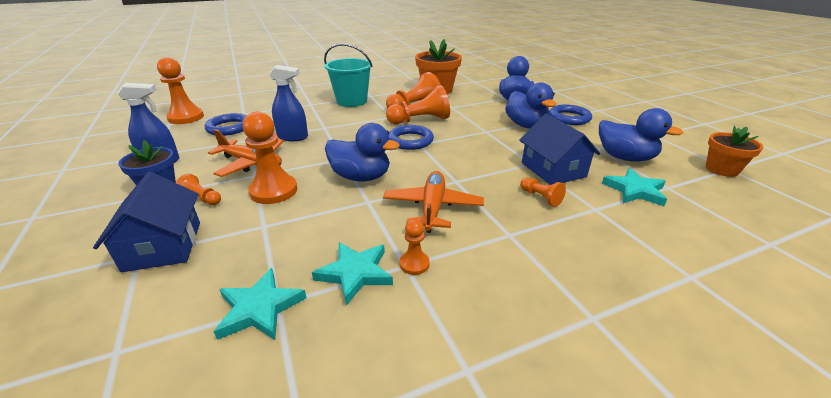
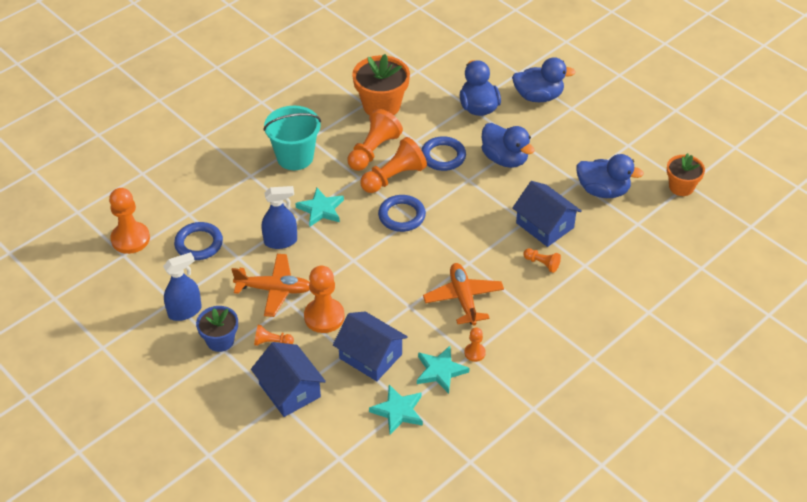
camera: 20 degrees left, 15 degrees up
blue duck [325,123,400,181] -> blue duck moved to [512,57,576,102]
blue ring [549,105,592,125] -> blue ring moved to [421,136,466,171]
turquoise star [602,168,667,206] -> turquoise star moved to [295,188,344,227]
none -> blue house [333,312,408,381]

